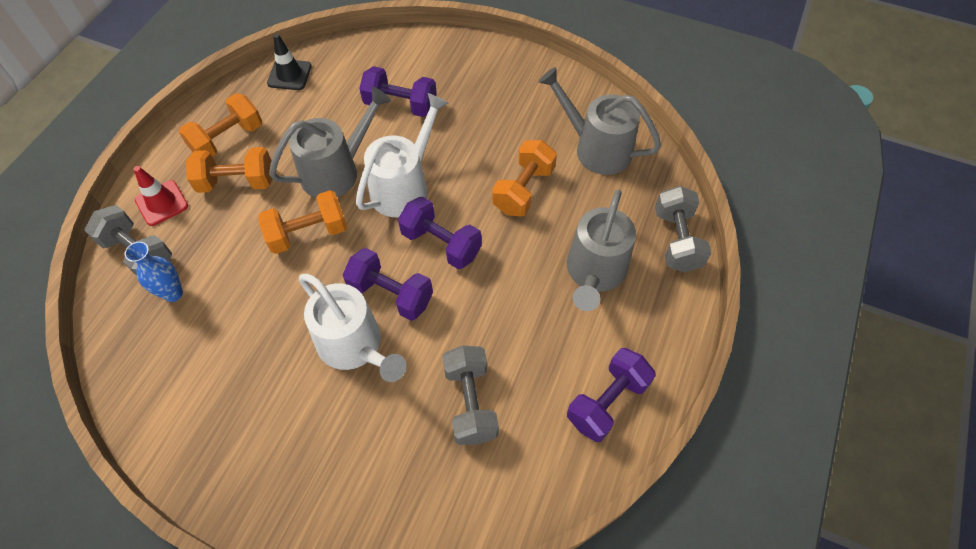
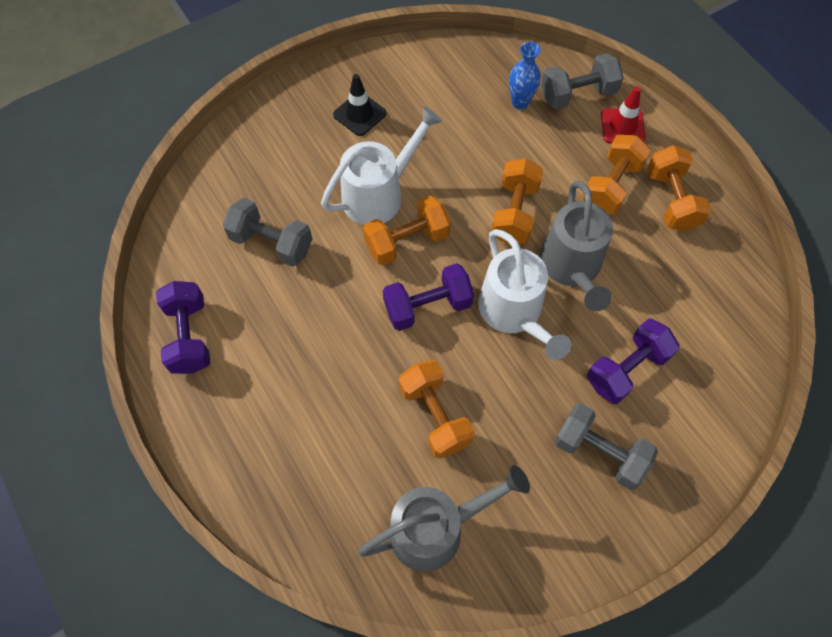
camera: 125 degrees right, 5 degrees up
black traffic cone [267,34,312,90] -> black traffic cone moved to [333,74,386,136]
white watering can [299,274,406,382] -> white watering can turned 150 degrees clockwise [321,106,442,225]
purple dumbbell [343,248,433,321] -> orange dumbbell [363,196,451,265]
grey watering can [567,190,636,311] -> none
grey dumbbell [655,186,711,272] -> grey dumbbell moved to [554,403,658,490]

